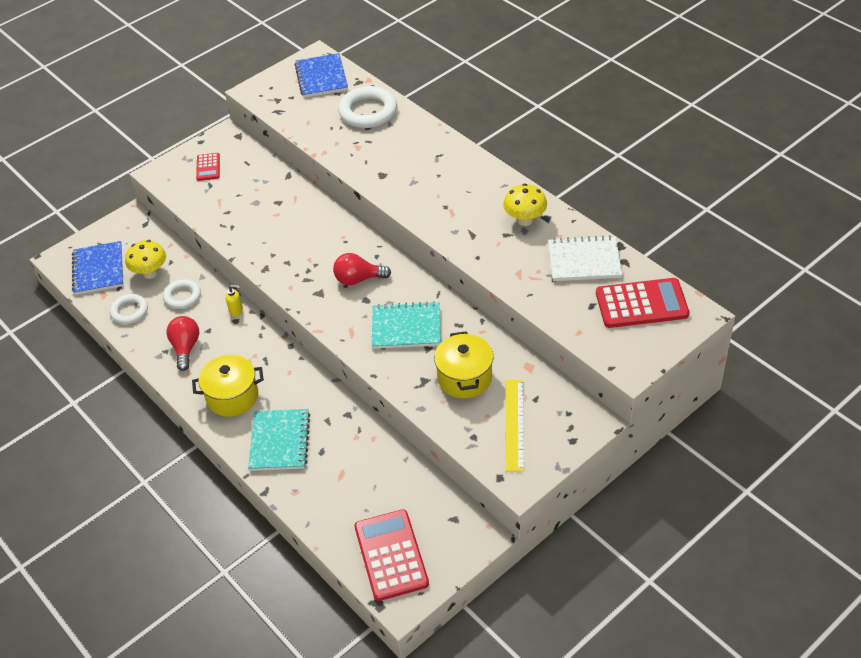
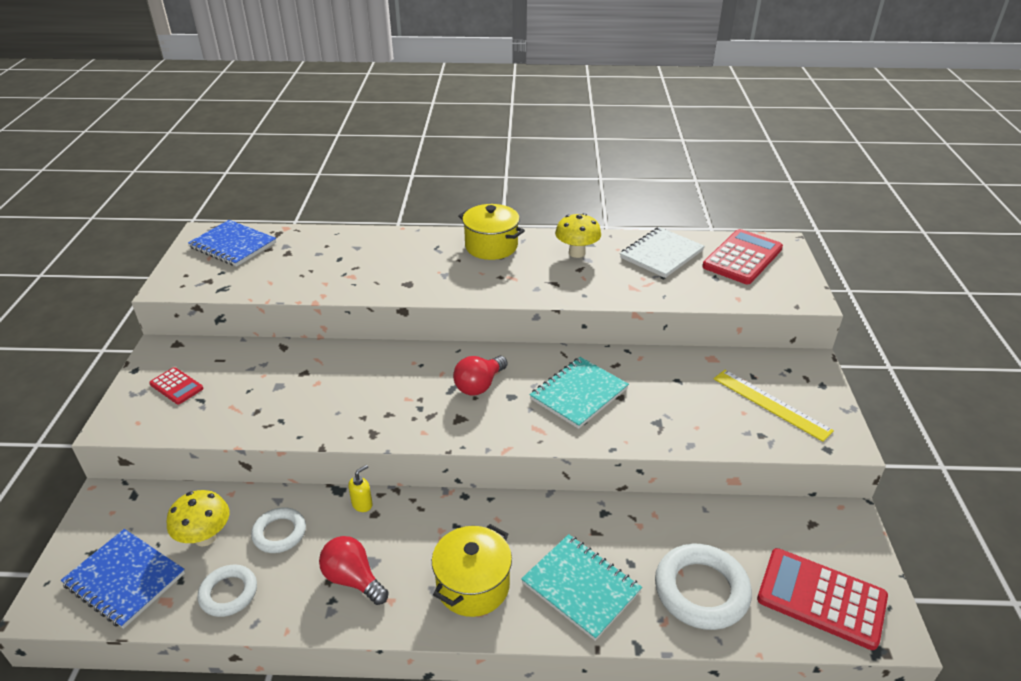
camera: 50 degrees left, 10 degrees down
white ring [338,86,397,128] -> white ring moved to [655,544,752,630]
yellow pot [434,331,493,398] -> yellow pot moved to [458,204,525,260]

